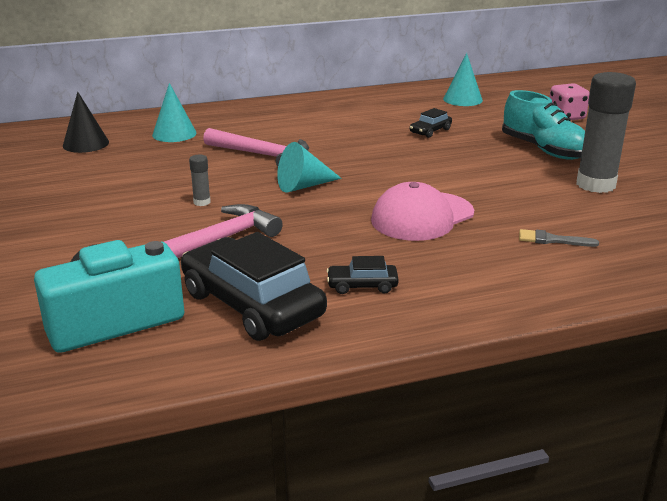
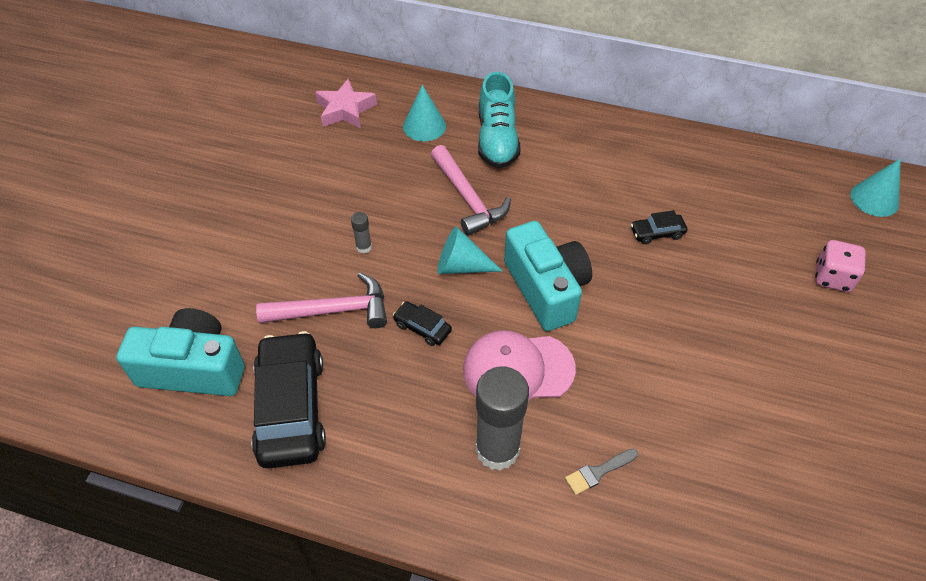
camera: 35 degrees right, 25 degrees up
black cone [63,92,109,153] -> pink star [315,79,377,128]
black car [327,256,399,294] -> black car moved to [393,301,452,346]
turquoise cone [443,53,483,106] -> turquoise cone moved to [850,158,901,217]
turquoise shoe [502,90,585,160] -> turquoise shoe moved to [478,72,520,169]
grey brush [519,229,599,247] -> grey brush turned 75 degrees counterclockwise [565,449,638,495]
grey glue stick [576,72,636,193] -> grey glue stick moved to [475,366,529,471]
none -> turquoise camera [504,221,592,331]

